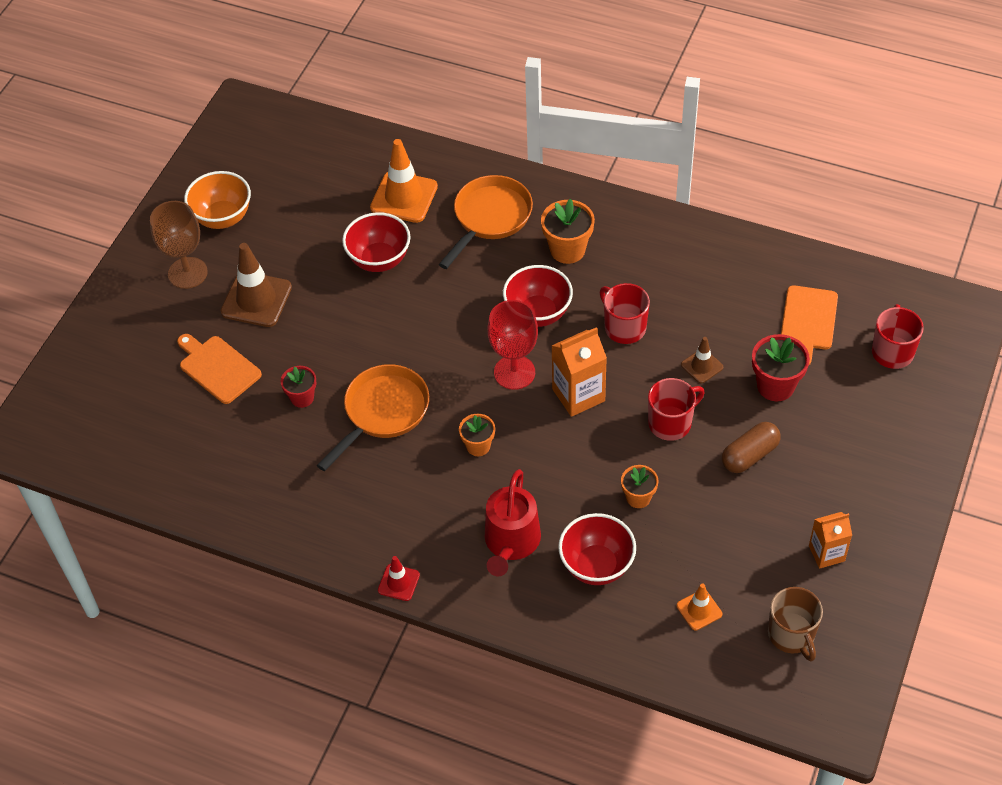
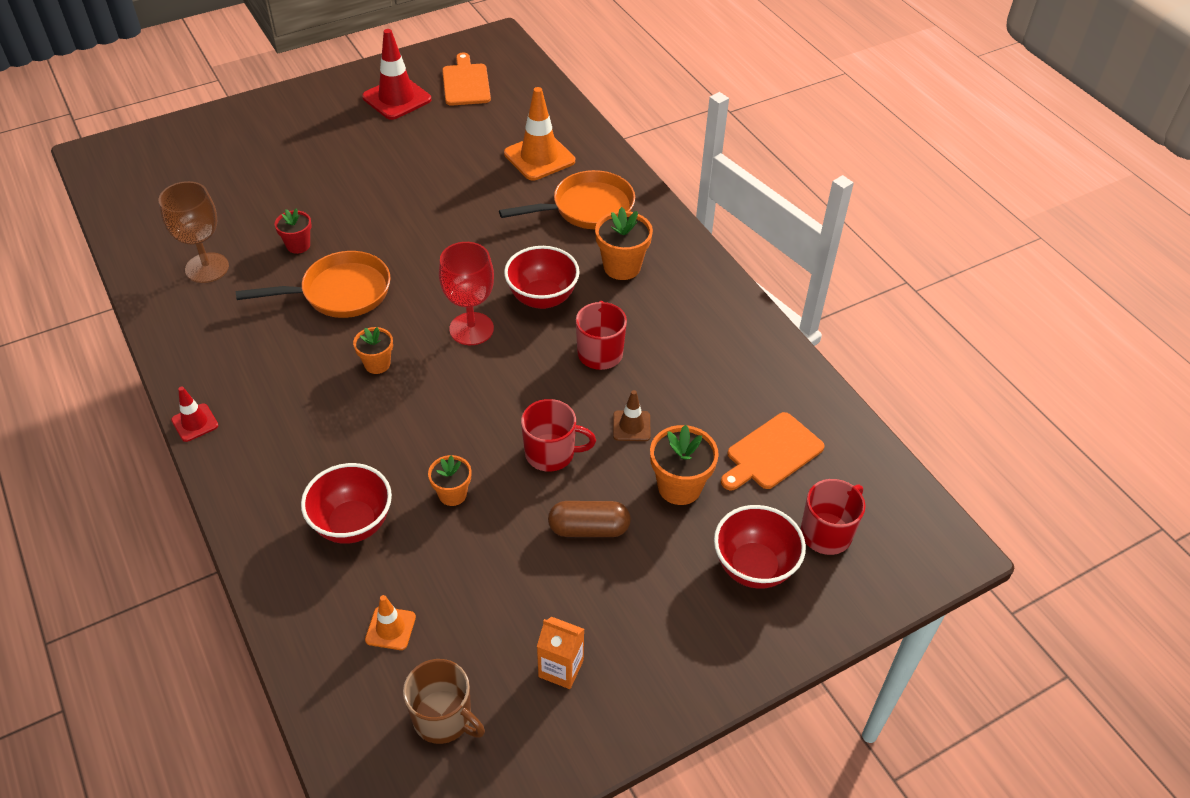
camera: 35 degrees right, 5 degrees down
brown goblet [150,201,208,289] -> brown goblet moved to [159,181,229,283]
orange cutting board [177,334,262,404] -> orange cutting board moved to [442,53,491,106]
orange bowl [184,171,251,229] -> red traffic cone [362,29,431,120]
brown traffic cone [221,243,292,327] -> none
red bowl [342,212,410,272] -> red bowl moved to [714,505,806,589]
red watering can [485,469,541,576] -> none
orange carton [552,327,607,417] -> none
red flower pot [752,334,810,401] -> orange flower pot [650,425,719,505]
brown mug [768,587,823,662] -> brown mug turned 75 degrees counterclockwise [403,659,485,744]

